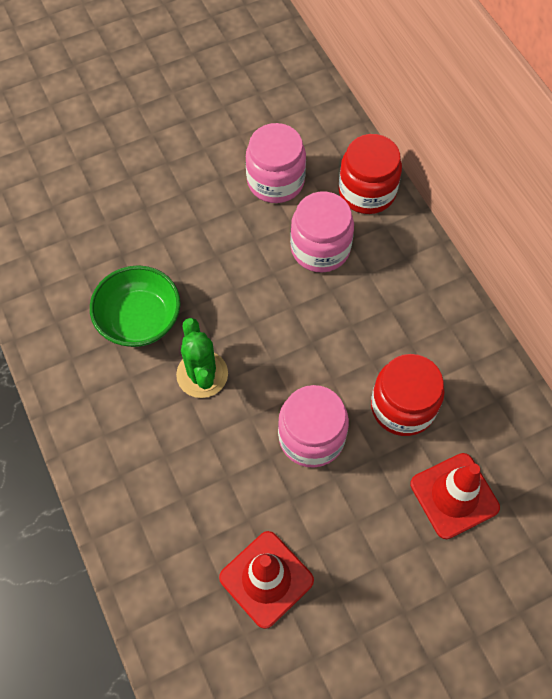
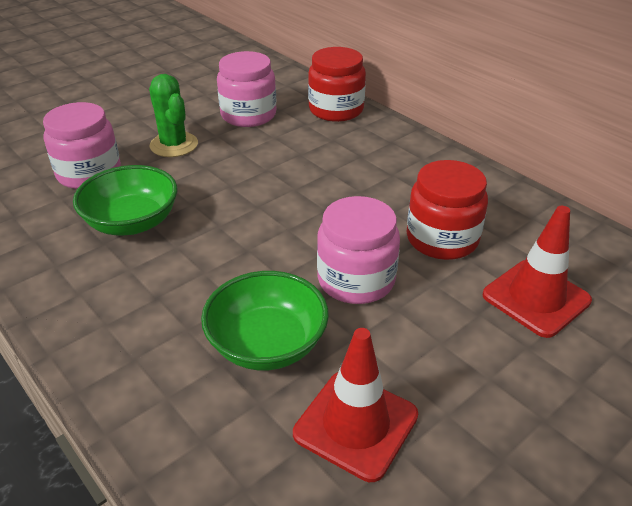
camera: 15 degrees left, 25 degrees down
green cactus [176,318,228,398] -> green cactus moved to [149,74,198,157]
pink jar [290,192,354,273] -> pink jar moved to [43,102,121,189]
none -> green bowl [201,271,329,370]

